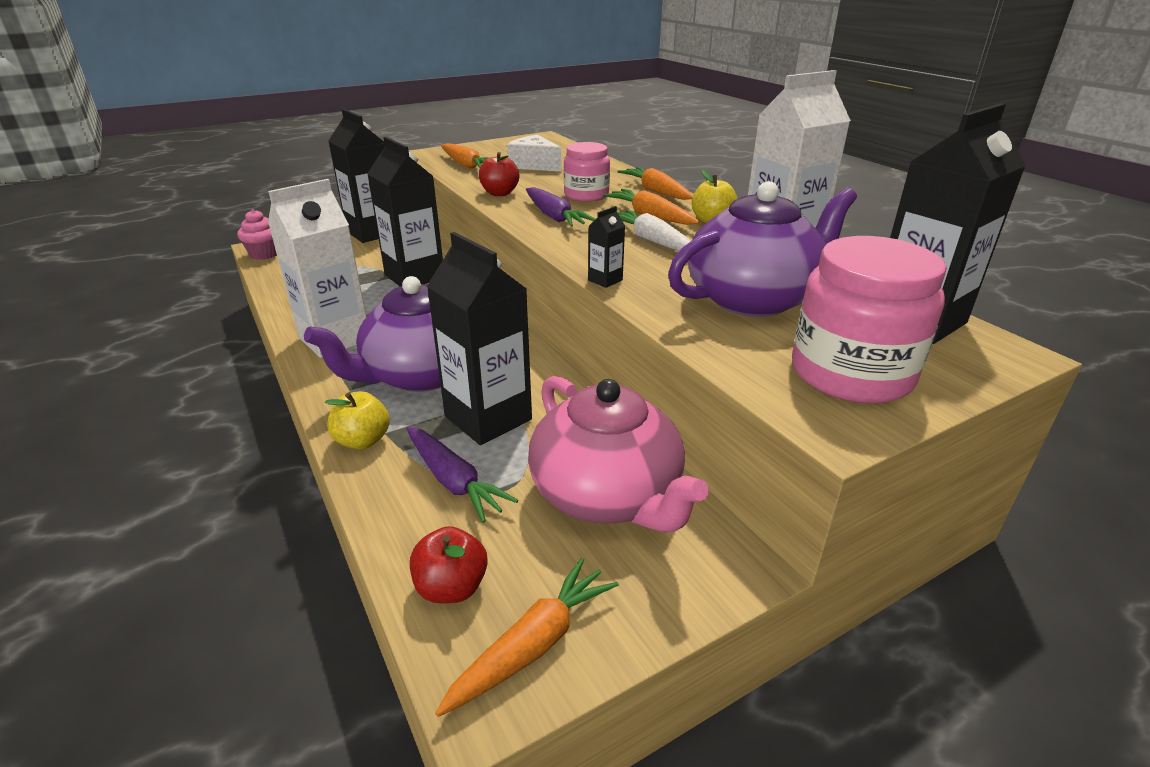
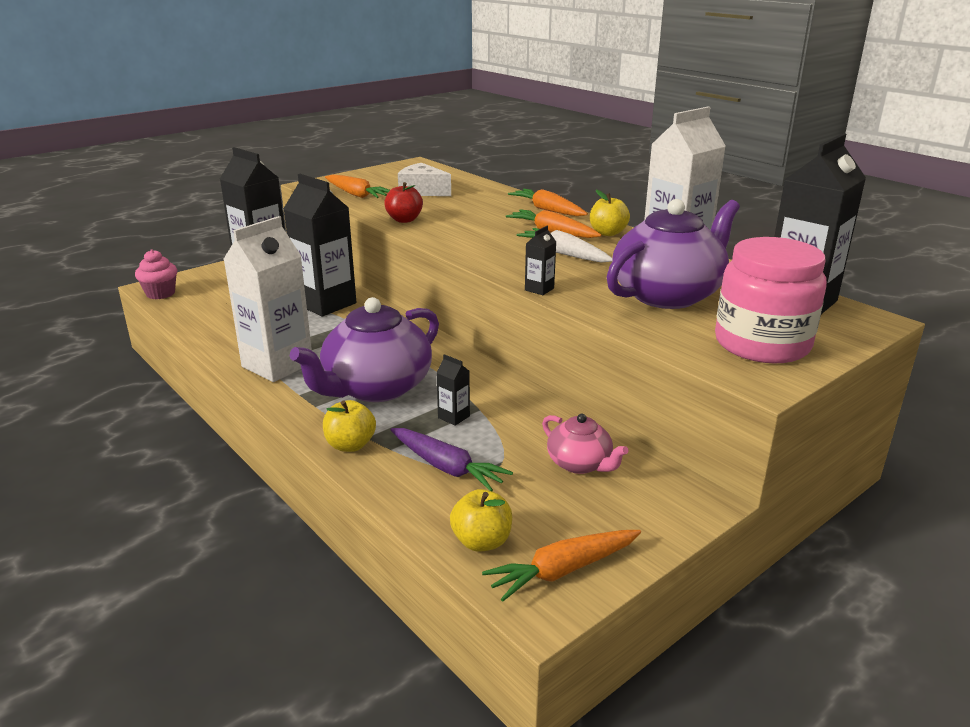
camera: 10 degrees left, 5 degrees down
red apple [410,526,488,603] -> yellow apple [450,489,512,552]
black carton [427,232,532,445] -> black carton [436,354,470,426], size x0.41
orange carrot [435,558,619,717] -> orange carrot turned 150 degrees counterclockwise [482,530,641,602]
purple carrot [526,187,595,227] -> none
pink teapot [528,376,709,533] -> pink teapot [542,414,628,474], size x0.51
pink jar [564,142,610,202] -> none

